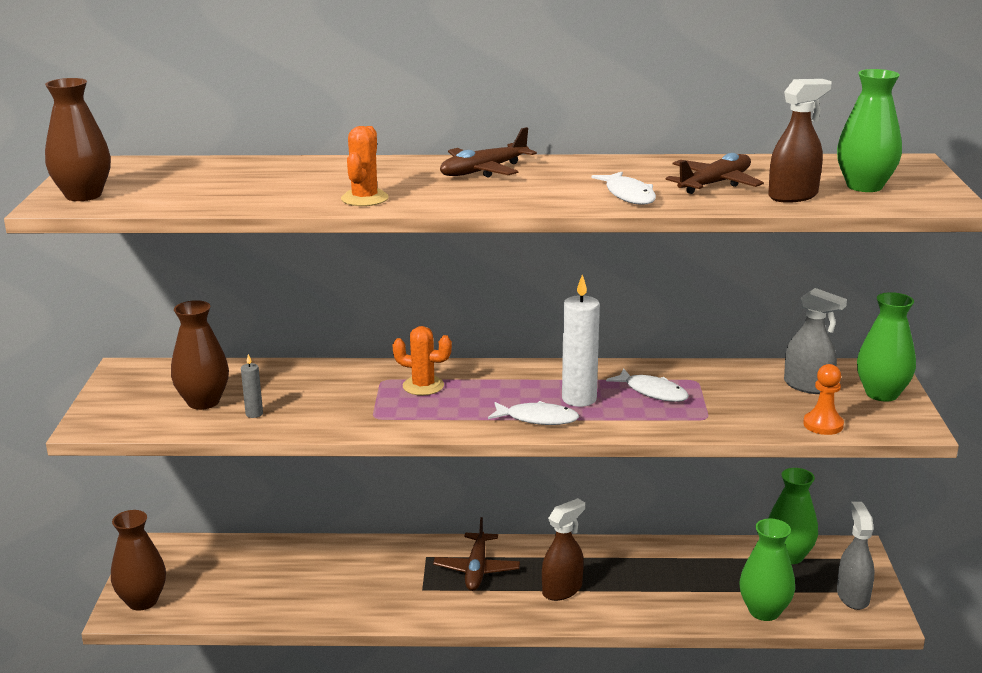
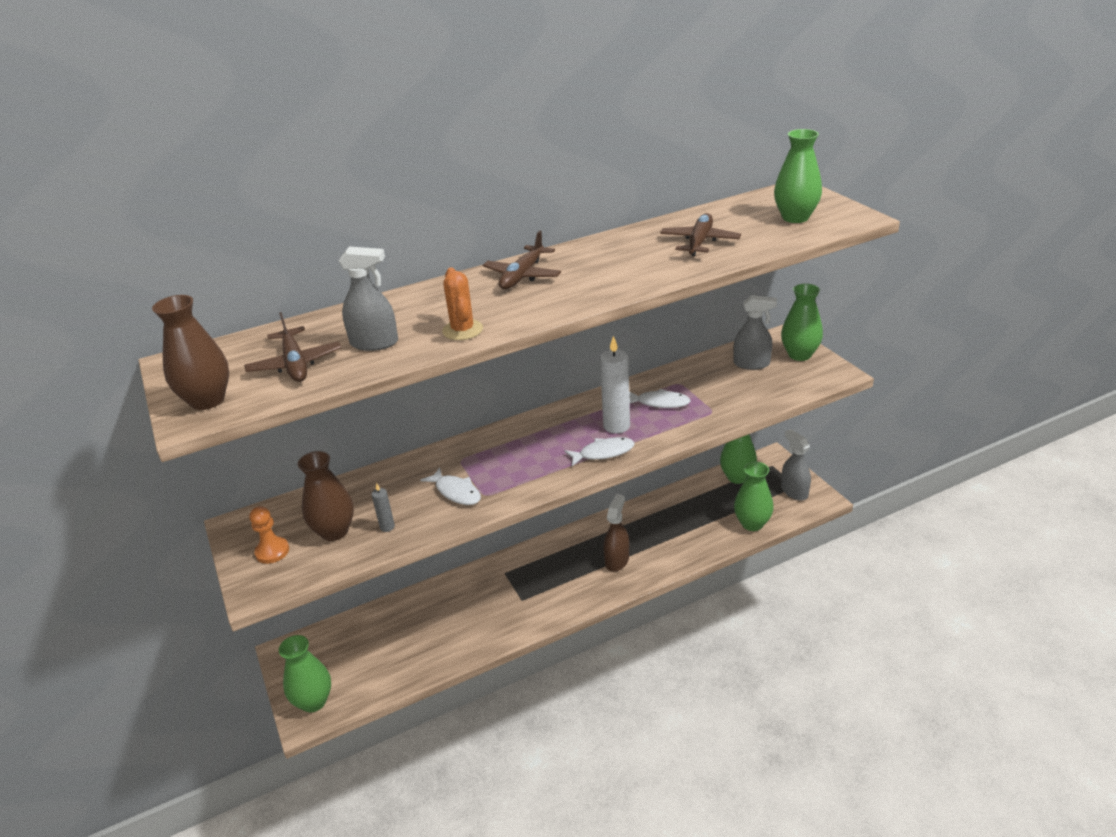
camera: 25 degrees left, 10 degrees up
brown vase [111,510,166,611] -> green vase [279,635,331,712]
orange cactus [393,326,452,395] -> none
brown plane [433,517,520,591] -> brown plane moved to [244,312,341,382]
white fish [592,172,656,205] -> white fish moved to [420,467,481,505]
brown spray bottle [768,79,832,203] -> none
orange pawn [803,364,844,435] -> orange pawn moved to [250,506,289,564]
none -> grey spray bottle [339,247,398,351]

